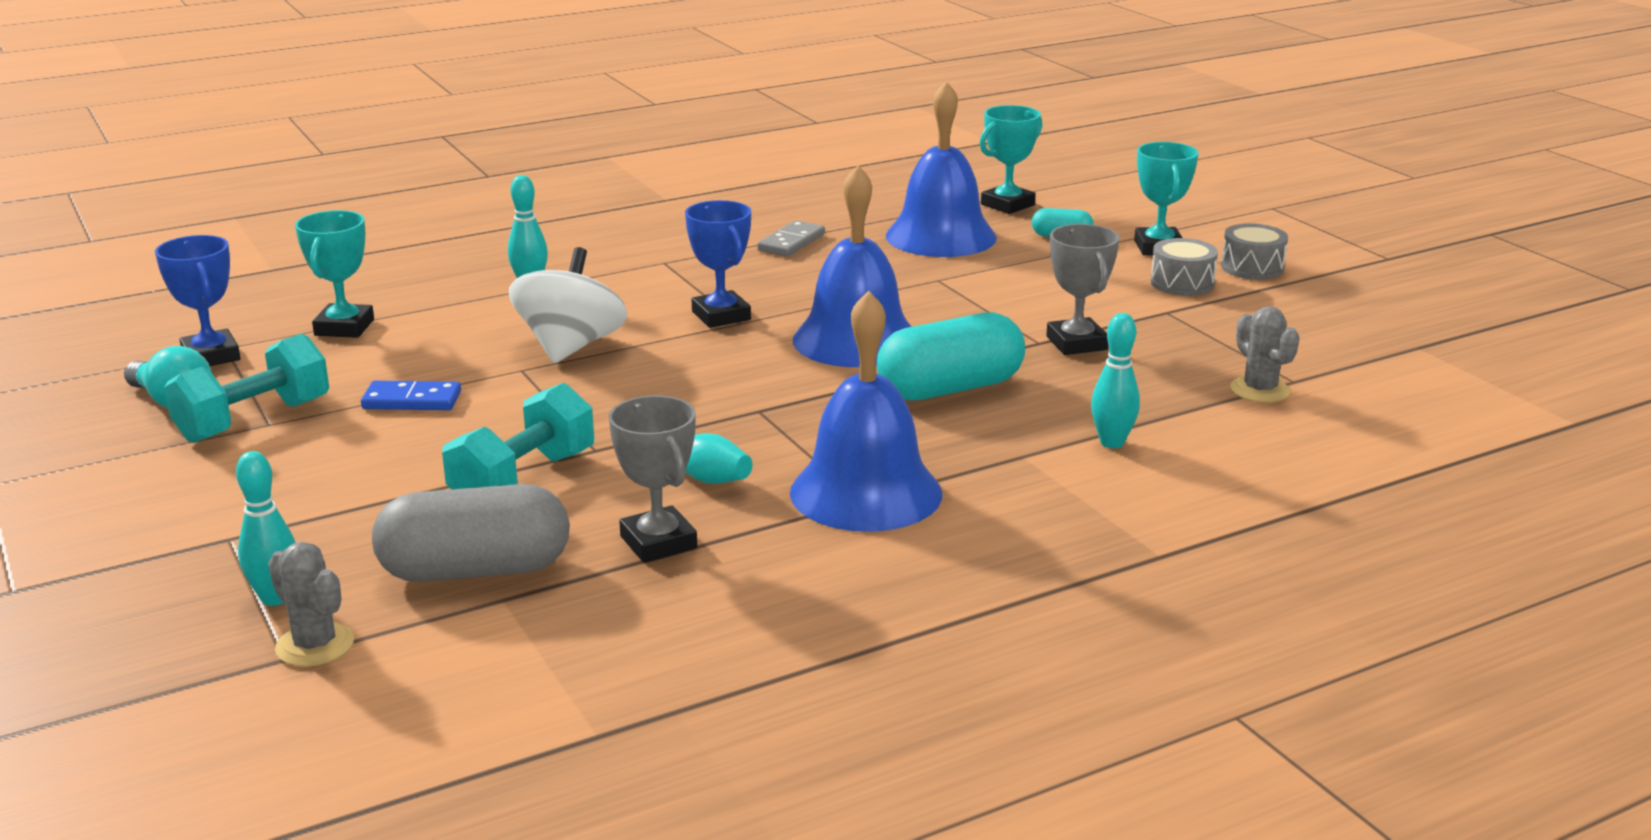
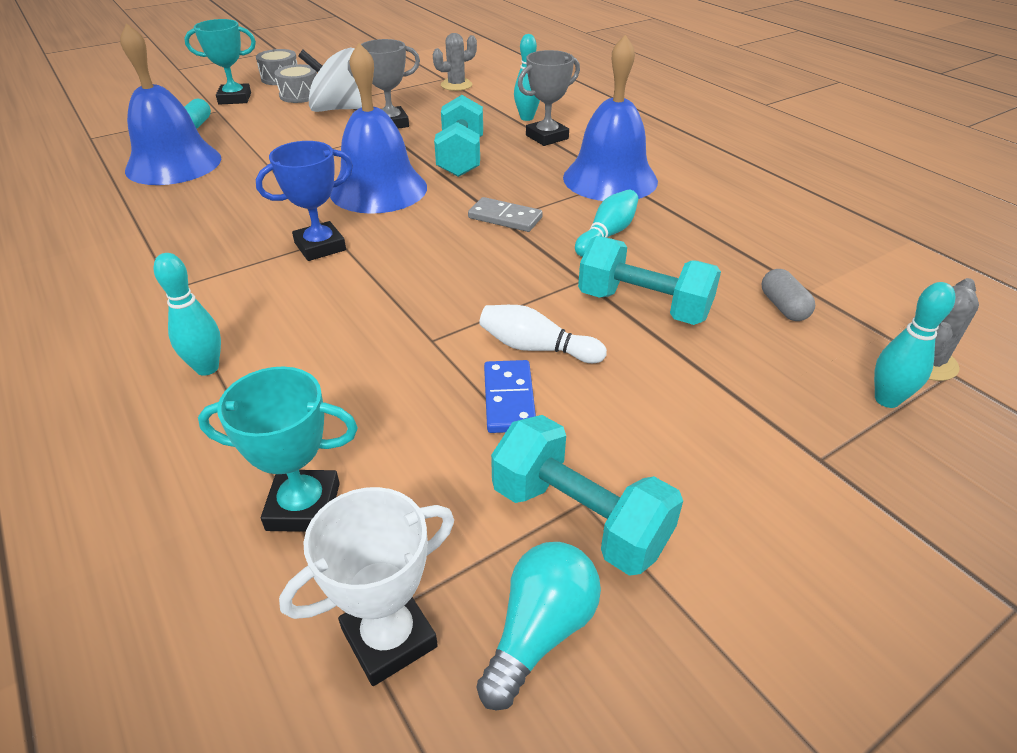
camera: 95 degrees left, 15 degrees up
blue trophy [155,235,241,366] -> white trophy [279,487,454,686]
grey capsule [372,484,570,582] -> grey capsule [762,269,815,321], size x0.48
white spinning top [509,247,627,363] -> white spinning top moved to [298,47,362,112]
grey trophy [608,395,697,562] -> grey trophy moved to [518,50,580,146]
grey domino [757,220,825,257] -> grey domino moved to [468,197,543,232]
turquoise capsule [877,312,1025,401] -> turquoise dumbbell [434,95,483,177]
turquoise trophy [980,105,1042,214] -> none
none -> white bowling pin [479,305,607,363]

